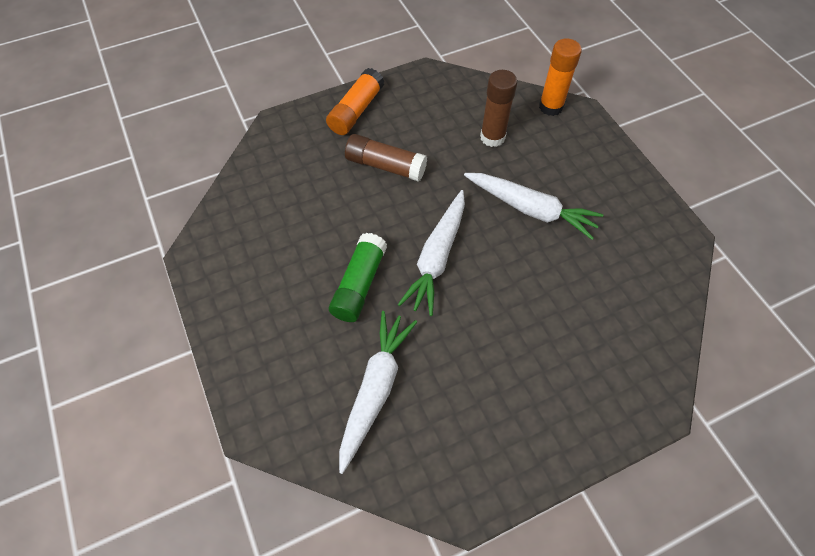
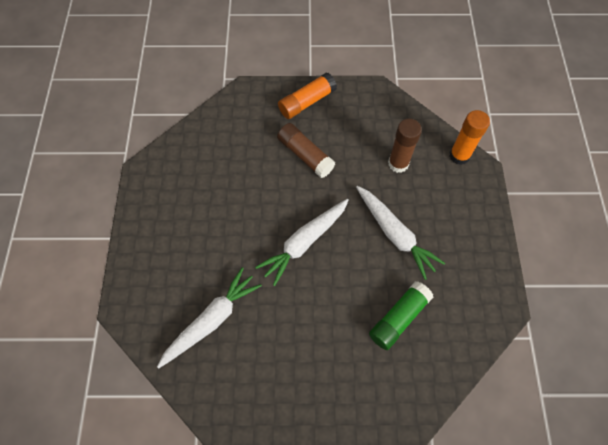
camera: 25 degrees right, 5 degrees up
green glue stick [329,233,387,322] -> green glue stick moved to [369,281,433,350]

